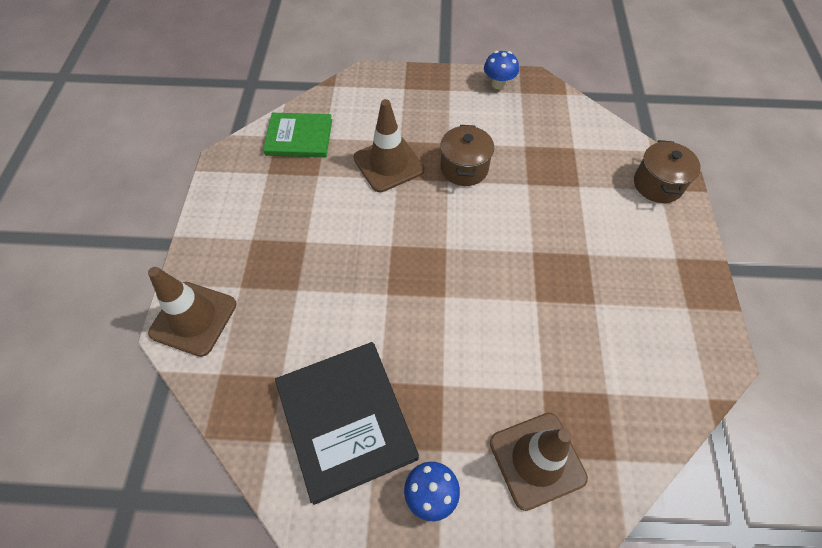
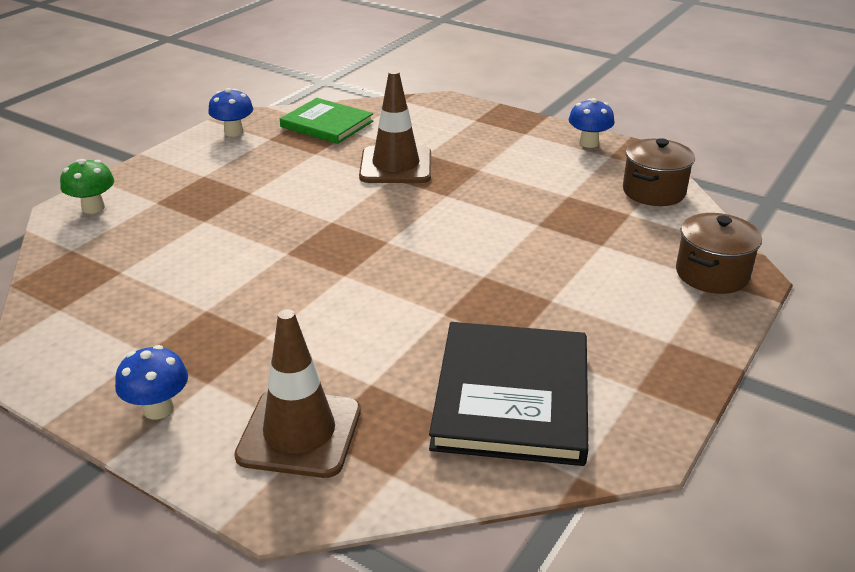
camera: 30 degrees right, 25 degrees down
brown traffic cone [148,267,237,357] -> green mushroom [60,159,114,214]
black book [275,342,419,505] -> black book moved to [429,322,588,466]
brown pot [440,125,494,186] -> brown pot moved to [623,138,695,206]
none -> blue mushroom [208,88,253,137]

